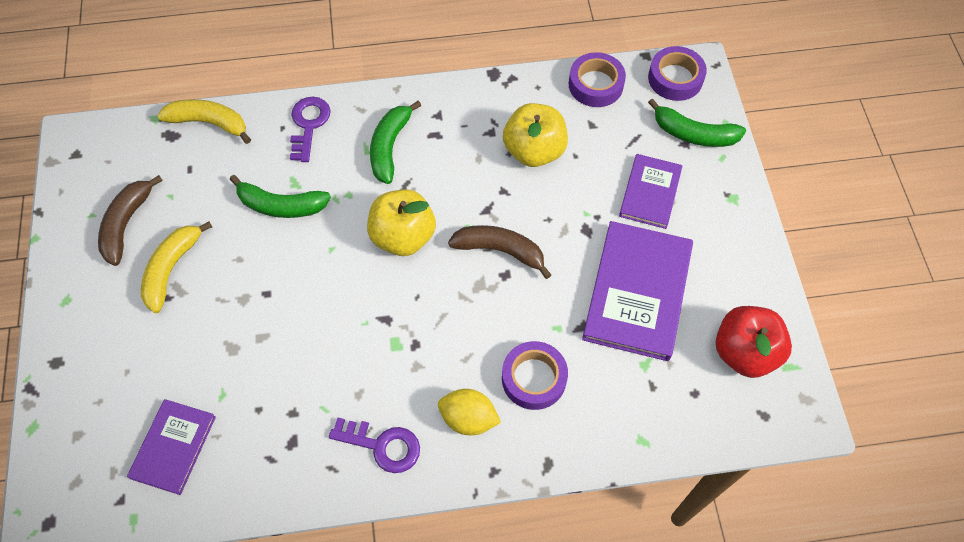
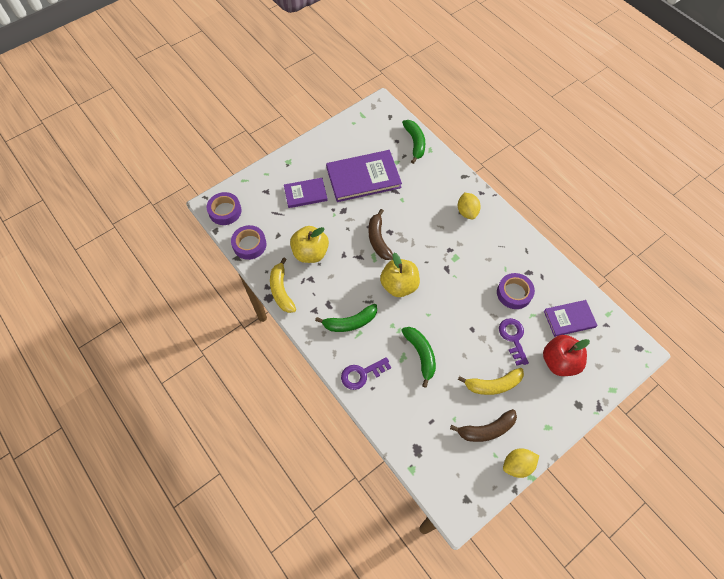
camera: 120 degrees left, 0 degrees up
yellow banana [157,99,251,144] -> yellow banana moved to [270,258,296,313]
purple key [329,418,420,473] -> purple key moved to [499,318,529,366]
purple tape [502,341,568,410] -> purple tape moved to [497,273,535,309]
green banana [648,98,746,147] -> green banana moved to [402,120,425,164]
red apple [716,306,792,378] -> red apple moved to [543,335,590,376]
none -> yellow lemon [503,449,539,478]

